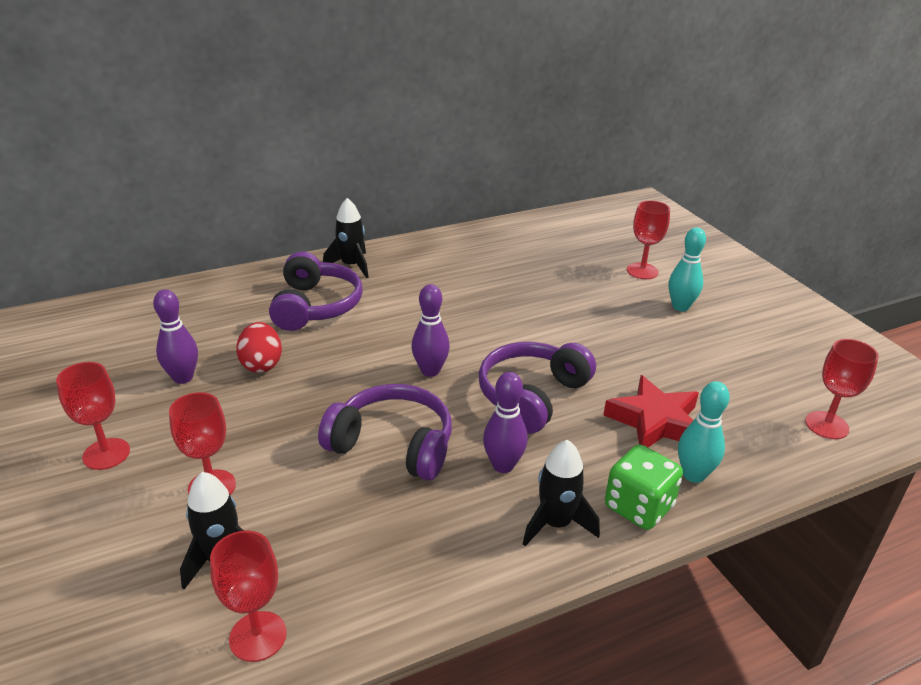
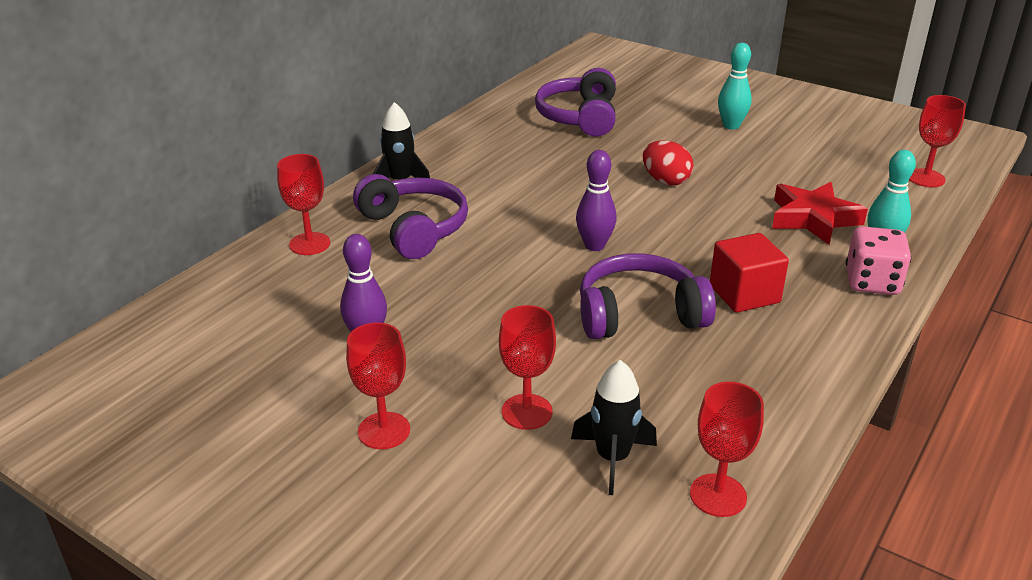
camera: 30 degrees left, 0 degrees up
red egg [236,322,282,373] -> red egg moved to [643,140,694,186]
purple headphones [479,342,596,434] -> purple headphones moved to [535,68,616,137]
purple bowling pin [483,372,528,473] -> red cube [710,233,789,313]
black rocket [523,440,600,546] -> none
green dice [605,444,683,530] -> pink dice [846,226,911,295]
red goblet [627,200,670,279] -> red goblet moved to [277,154,330,255]

